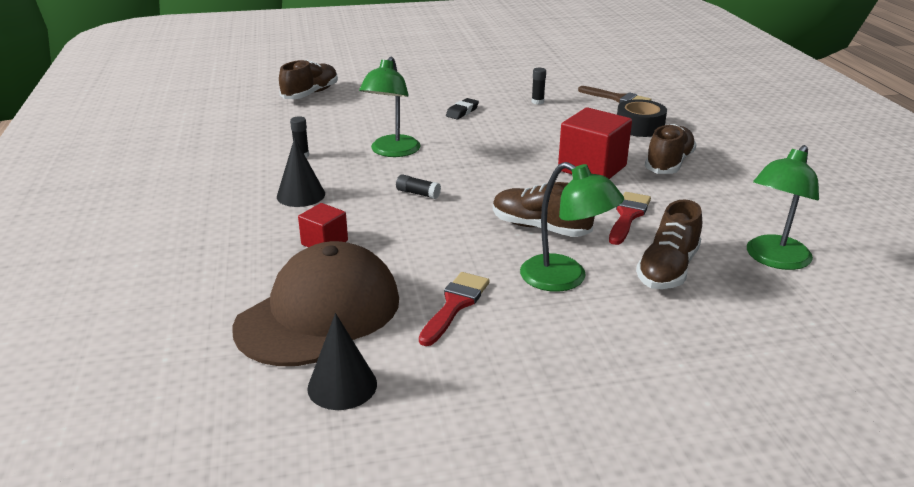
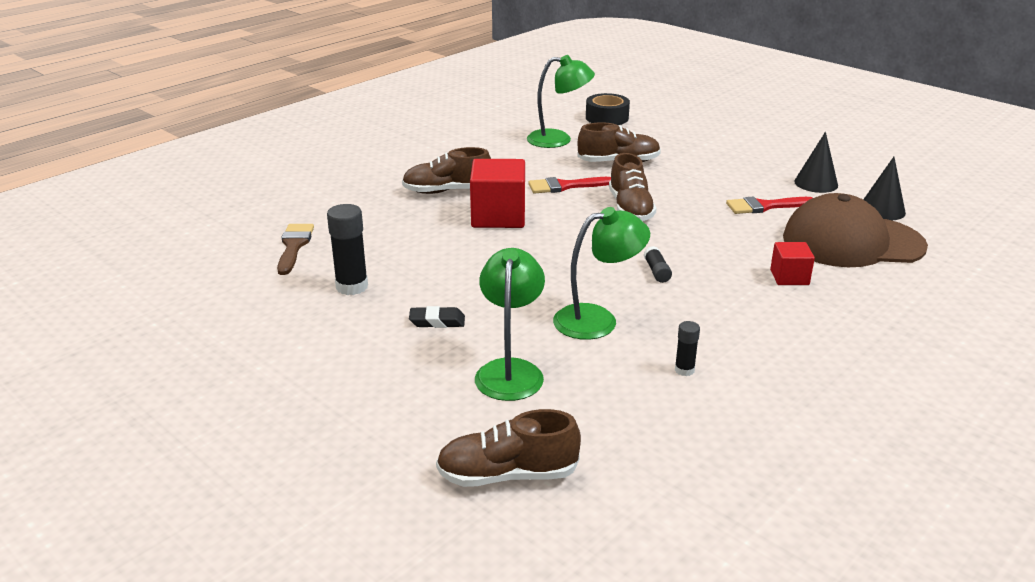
camera: 125 degrees left, 0 degrees up
black cone [277,138,325,207] -> black cone moved to [794,132,838,193]
green lamp [520,162,624,292] -> green lamp moved to [475,248,545,401]
black glue stick [532,68,546,105] -> black glue stick [327,204,368,295], size x1.84
black tape [617,99,667,137] -> black tape moved to [586,93,630,125]

